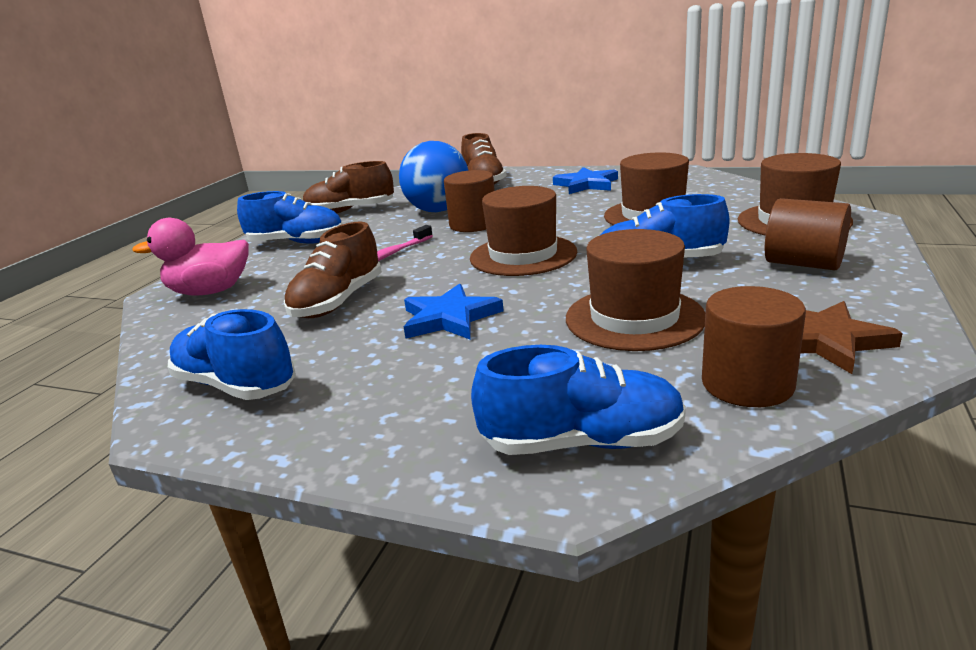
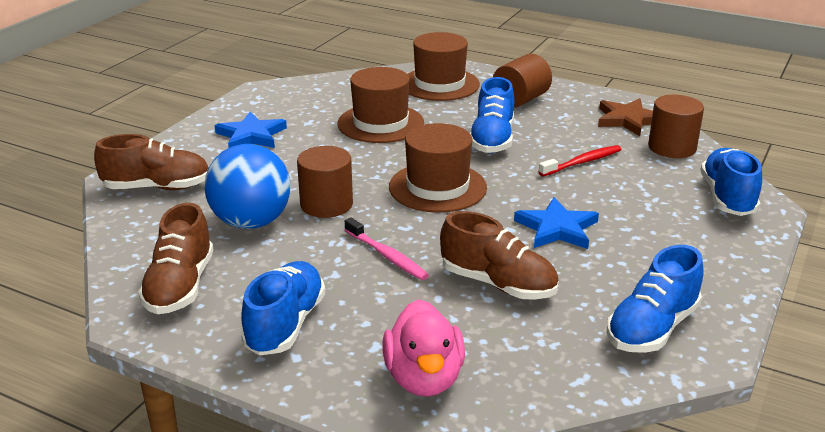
camera: 85 degrees left, 5 degrees up
brown hat [566,229,705,351] -> red toothbrush [539,145,622,176]

